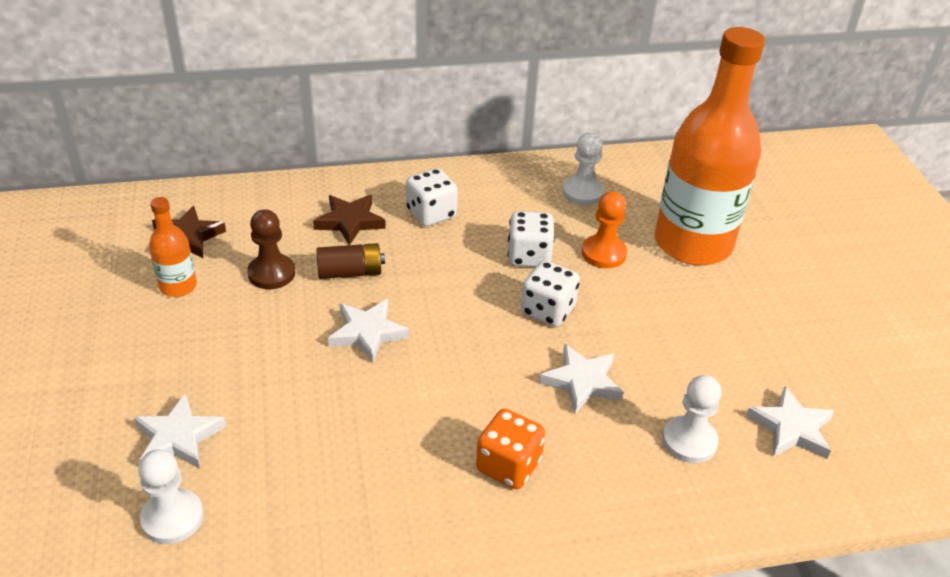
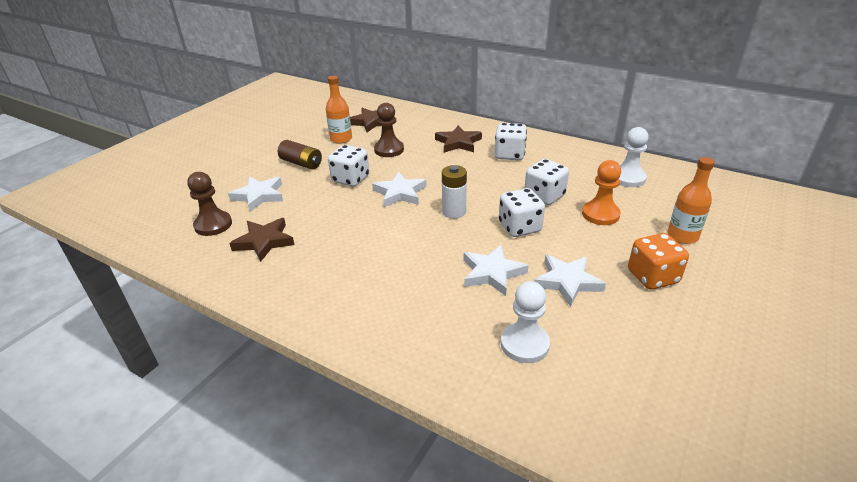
camera: 45 degrees right, 5 degrees down
white pawn [138,449,204,544] -> brown pawn [187,172,232,236]
brown battery [316,243,385,279] -> brown battery moved to [278,140,322,169]
orange dice [476,409,545,489] -> orange dice moved to [628,233,689,290]
orange bottle [655,27,765,265] -> orange bottle [667,157,715,244], size x0.43
white star [746,386,834,459] -> white star moved to [534,254,606,307]
none -> brown star [229,218,294,262]
none -> white dice [328,145,369,187]
none -> white battery [442,165,467,218]

